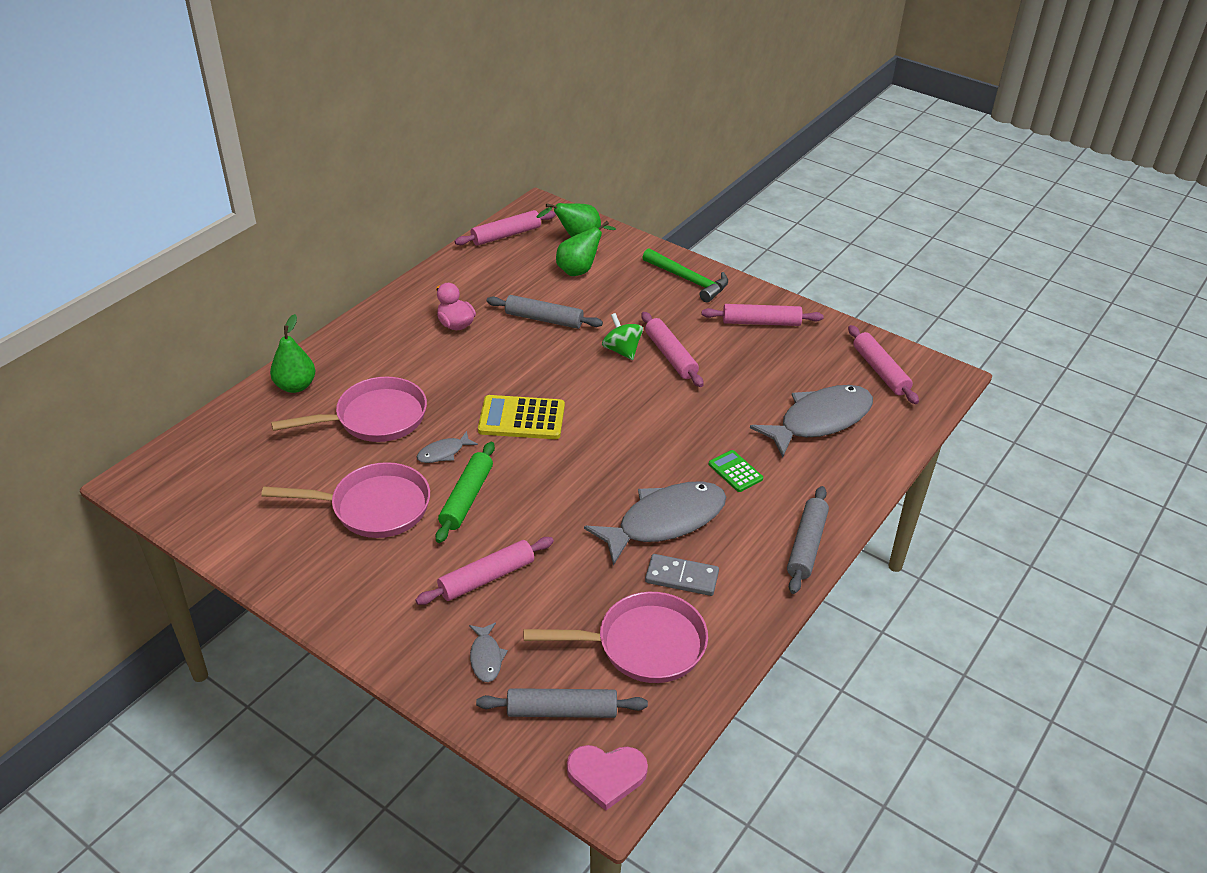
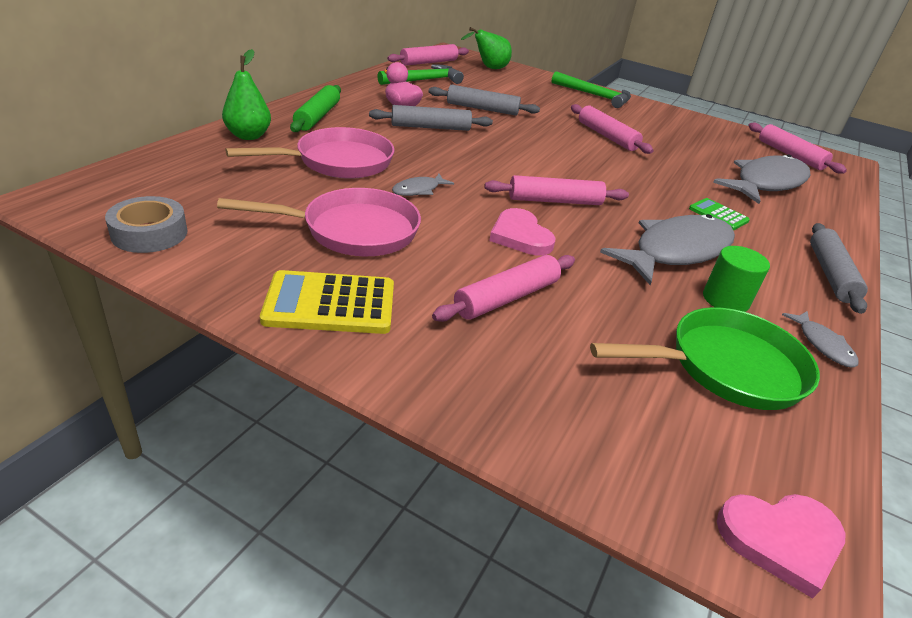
camera: 10 degrees left, 5 degrees down
green rolling pin [436,442,495,543] -> green rolling pin moved to [290,85,341,132]
grey fish [469,622,508,682] -> grey fish moved to [782,311,859,368]
grey rolling pin [476,688,648,718] -> grey rolling pin moved to [369,105,493,131]
yellow calculator [478,395,565,439] -> yellow calculator moved to [260,270,394,334]
pink pan [524,592,708,683] -> green pan [590,307,820,410]
green pear [556,221,616,276] -> none
green spinning top [602,313,643,360] -> none
grey domino [645,554,719,596] -> green cylinder [703,246,770,312]
pink rolling pin [702,304,824,326] -> pink rolling pin moved to [484,175,629,205]
none -> grey tape [105,196,187,253]
none -> green hammer [377,65,464,85]
none -> pink heart [489,208,556,256]

